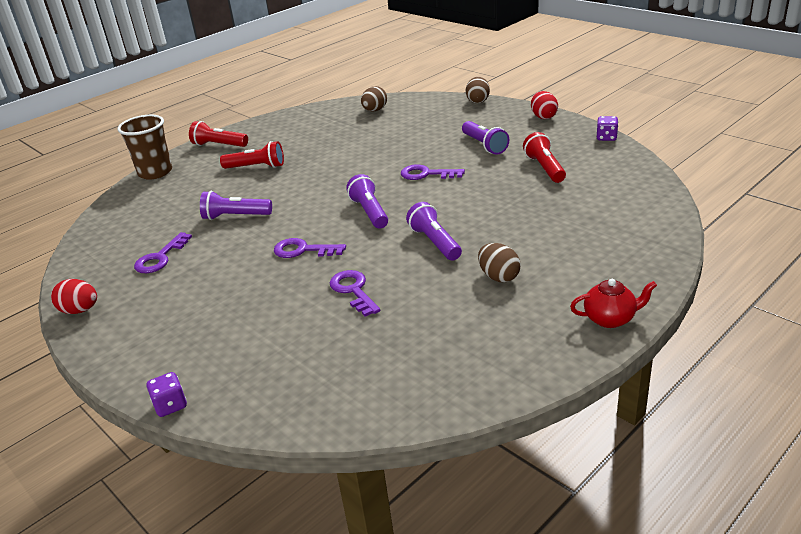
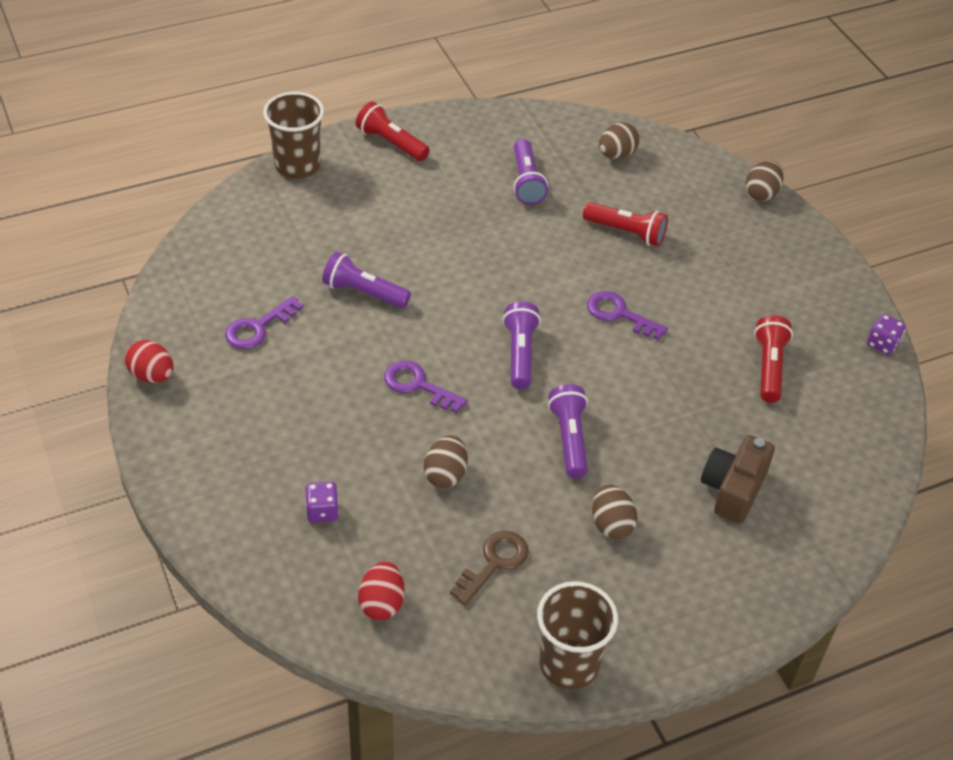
camera: 15 degrees right, 15 degrees up
purple dice [146,372,187,417] -> purple dice moved to [305,482,339,523]
red flashlight [220,141,284,169] -> red flashlight moved to [583,202,668,246]
purple key [330,270,381,317] -> brown egg [424,435,468,488]
purple flashlight [462,121,509,155] -> purple flashlight moved to [513,139,548,205]
red egg [531,91,558,119] -> red egg moved to [358,561,404,620]
red teapot [570,279,657,328] -> none
none -> brown key [450,531,529,605]
none -> brown cup [537,581,618,689]
none -> brown camera [701,435,775,524]

